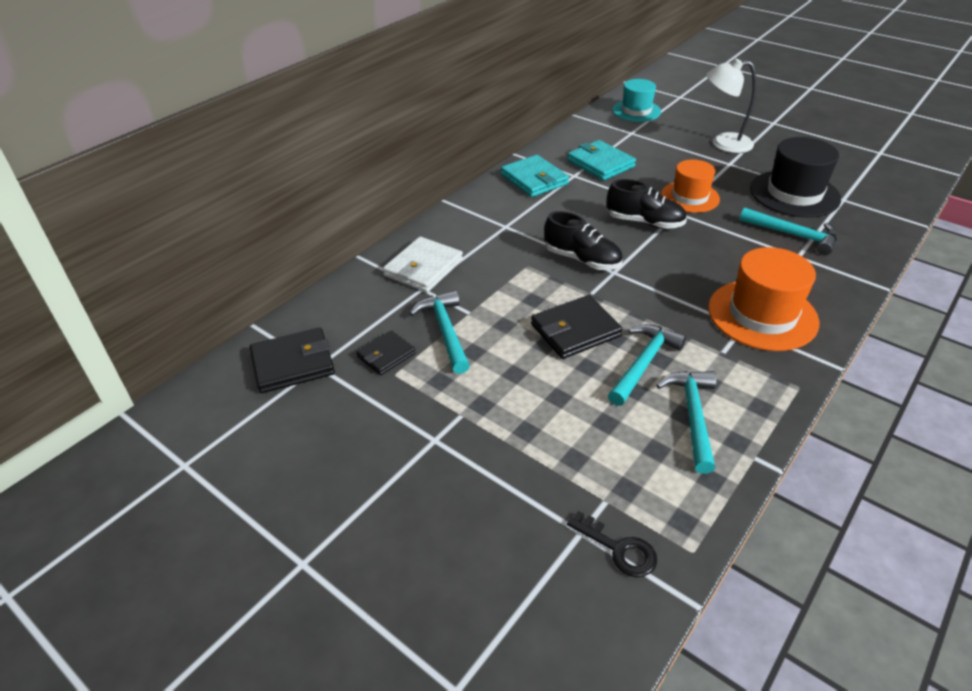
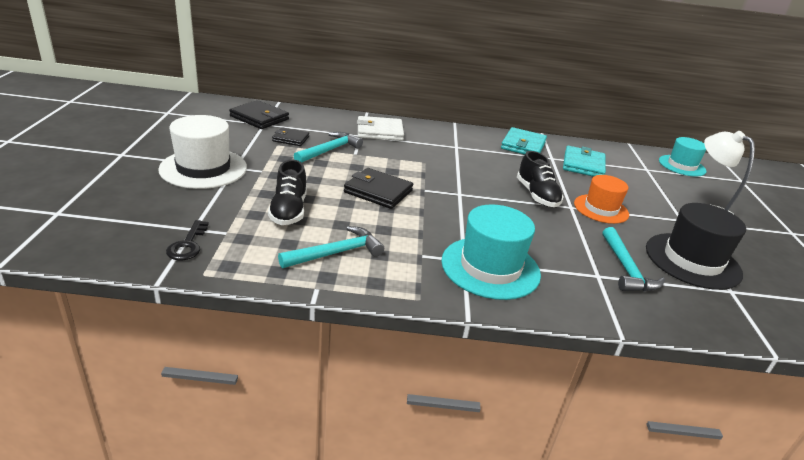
camera: 50 degrees right, 10 degrees down
black shoe [544,211,623,270] -> black shoe moved to [268,160,307,225]
turquoise hammer [608,324,686,406] -> none
orange hat [708,247,819,351] -> turquoise hat [441,204,541,300]
none -> white hat [158,115,247,189]

